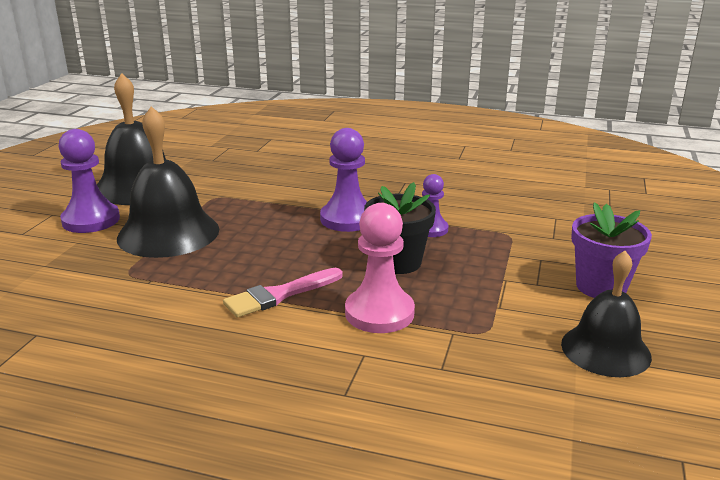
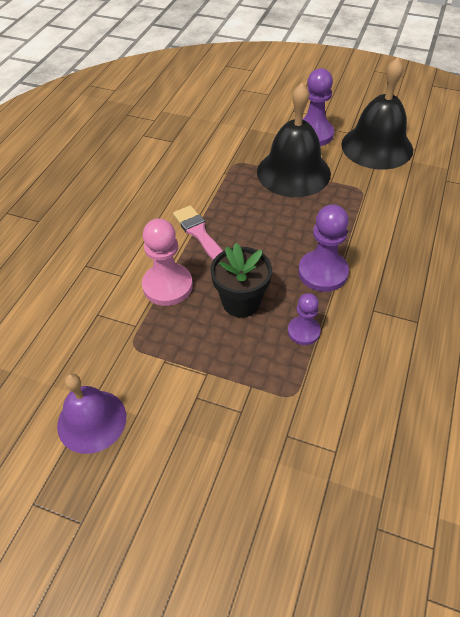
camera: 95 degrees right, 25 degrees up
black bell [561,251,652,377] -> purple bell [57,374,126,454]
purple flower pot [571,202,652,298] -> none

